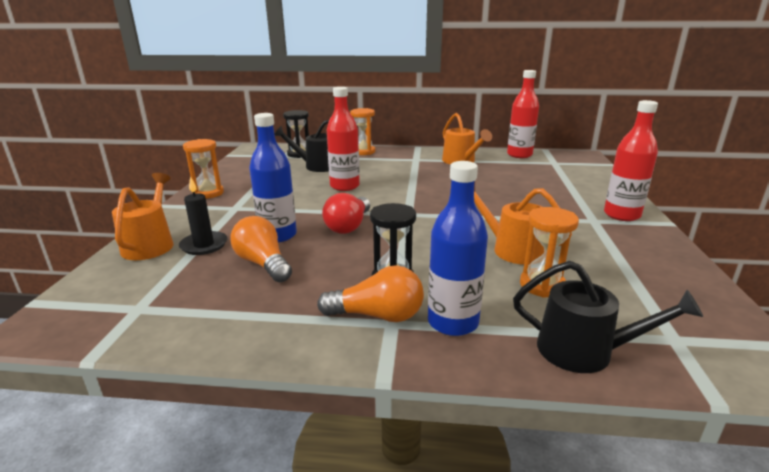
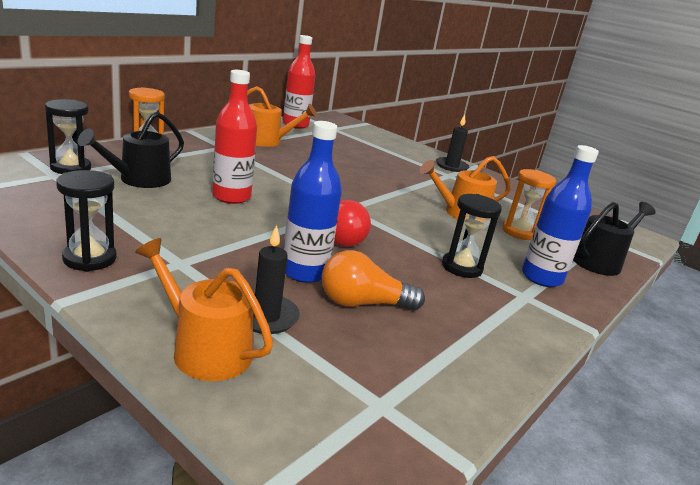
camera: 60 degrees left, 0 degrees up
orange hourglass [183,139,224,199] -> black hourglass [56,170,117,272]
orange light bulb [317,265,424,322] -> none
red bottle [604,100,658,221] -> black candle [436,115,469,172]

